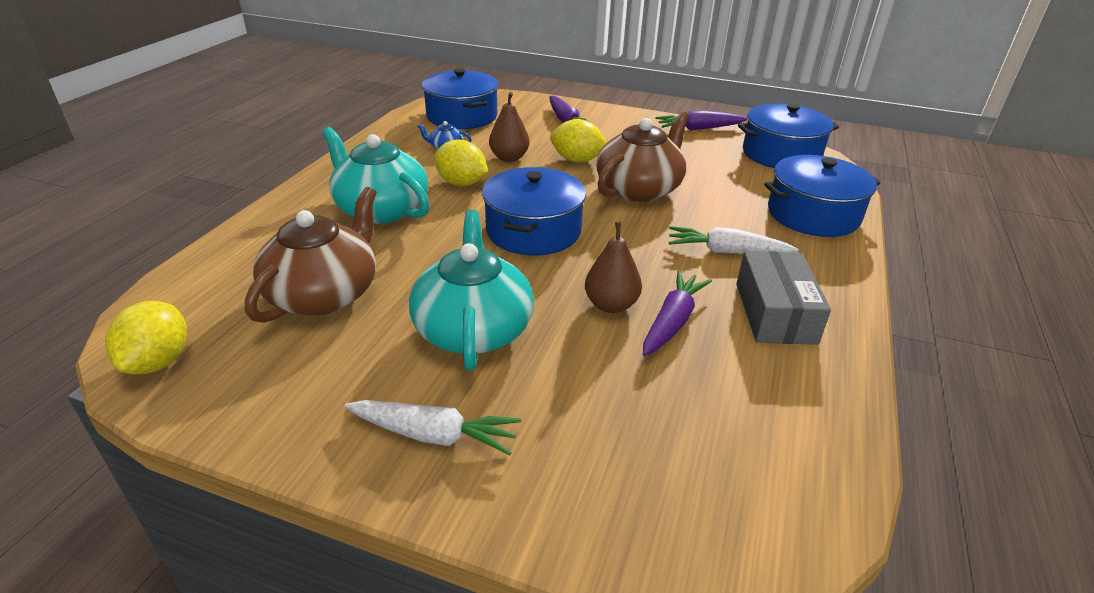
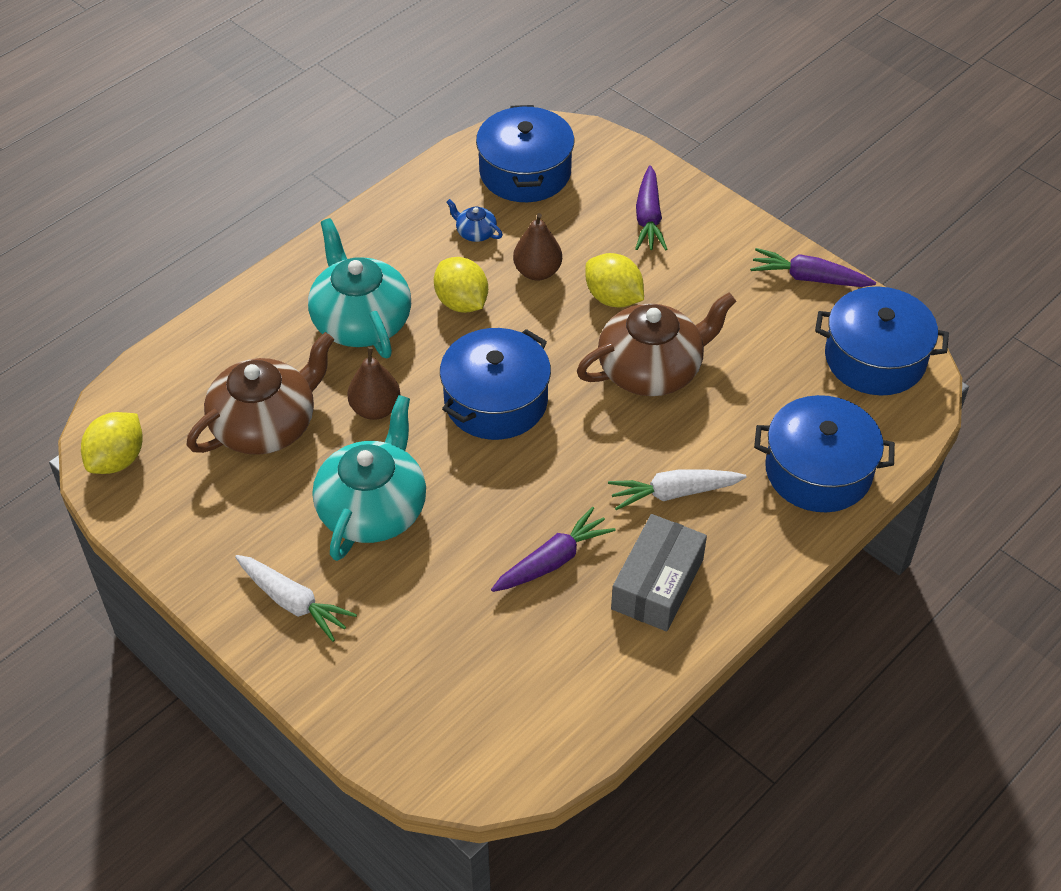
camera: 25 degrees right, 15 degrees up
brown pear [585,222,642,313] -> brown pear moved to [347,347,401,420]
white carrot [669,226,798,254] -> white carrot turned 45 degrees counterclockwise [608,469,747,510]

